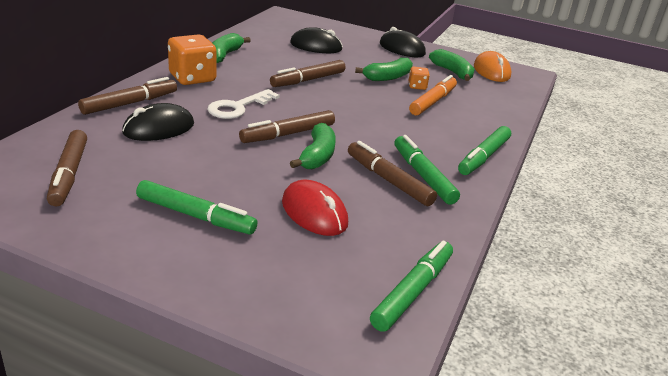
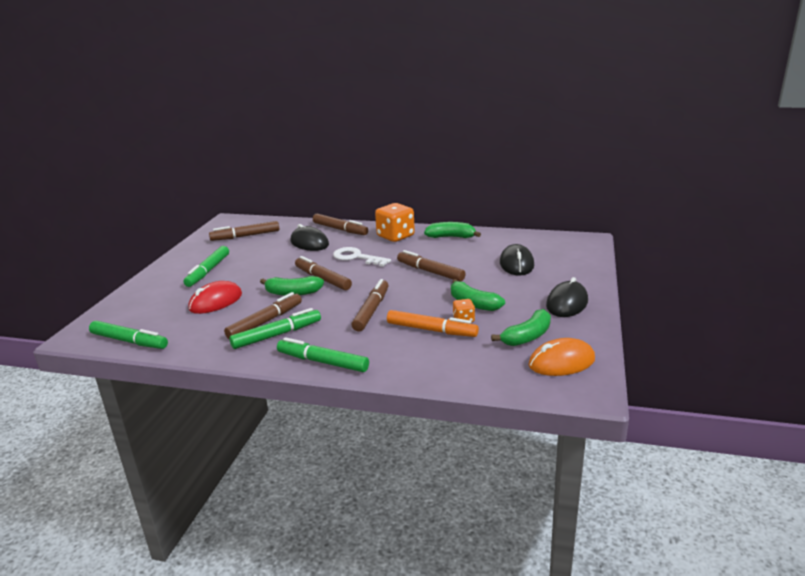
camera: 85 degrees right, 5 degrees down
none -> brown marker [351,279,389,332]

